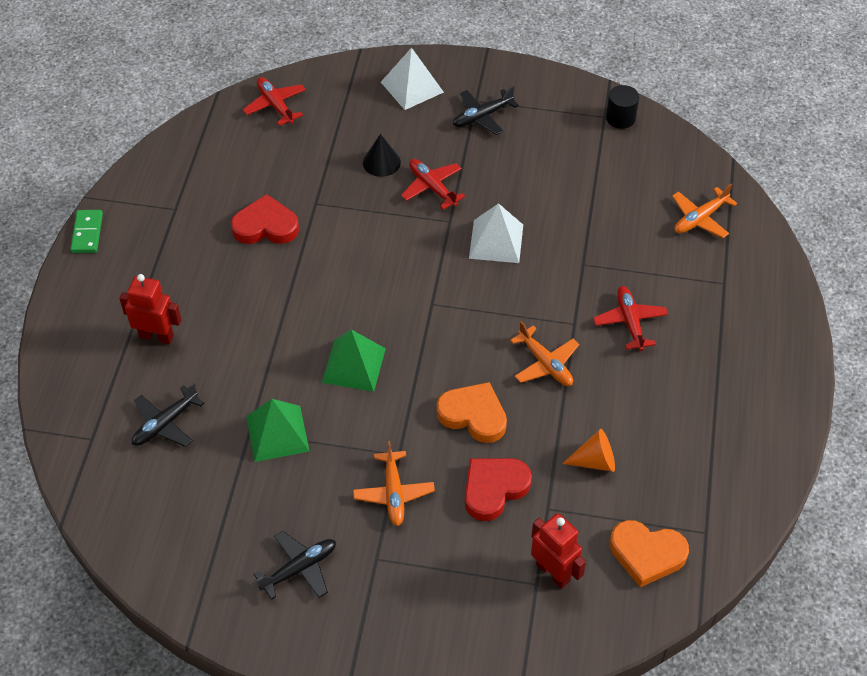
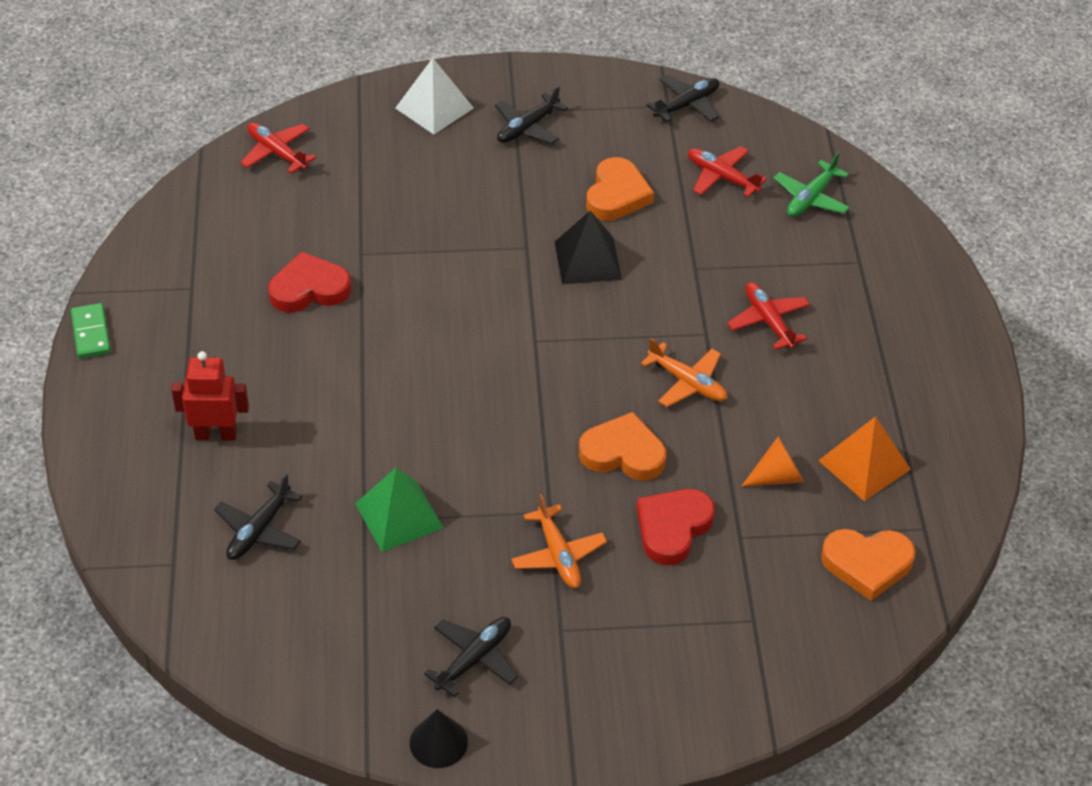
camera: 15 degrees left, 5 degrees down
green pyramid [322,329,386,392] -> none
black cone [363,134,401,177] -> black cone moved to [410,709,468,768]
red plane [401,159,465,210] -> red plane moved to [688,146,767,197]
white pyramid [469,203,523,263] -> black pyramid [555,211,622,284]
red robot [531,513,586,589] -> none
black cylinder [606,85,639,129] -> black plane [647,75,719,122]
orange plane [672,184,737,238] -> green plane [774,152,850,217]
none -> orange heart [586,157,654,221]
none -> orange pyramid [818,416,911,501]

